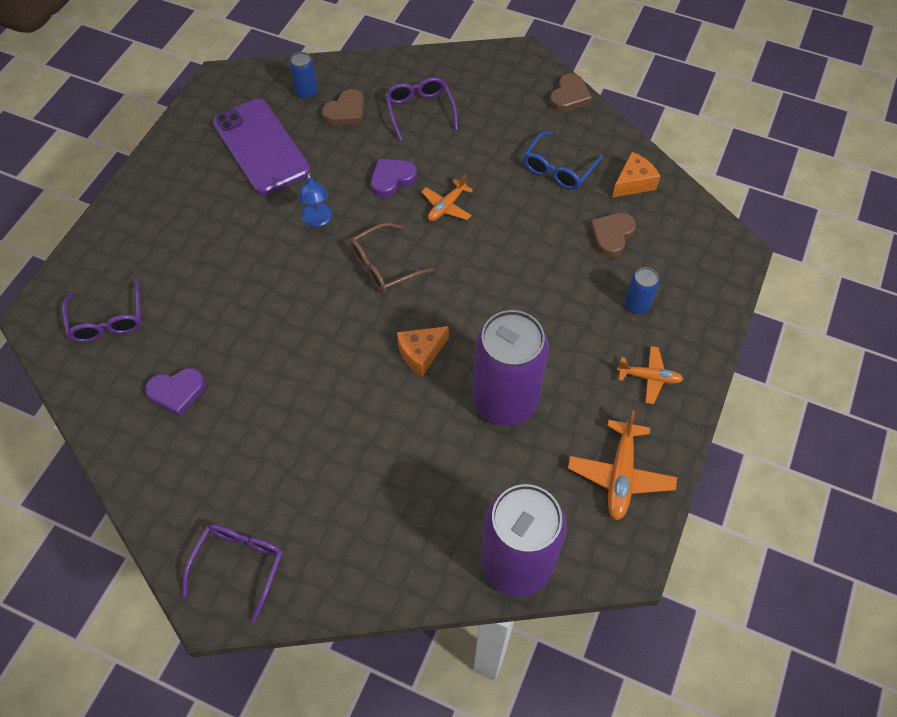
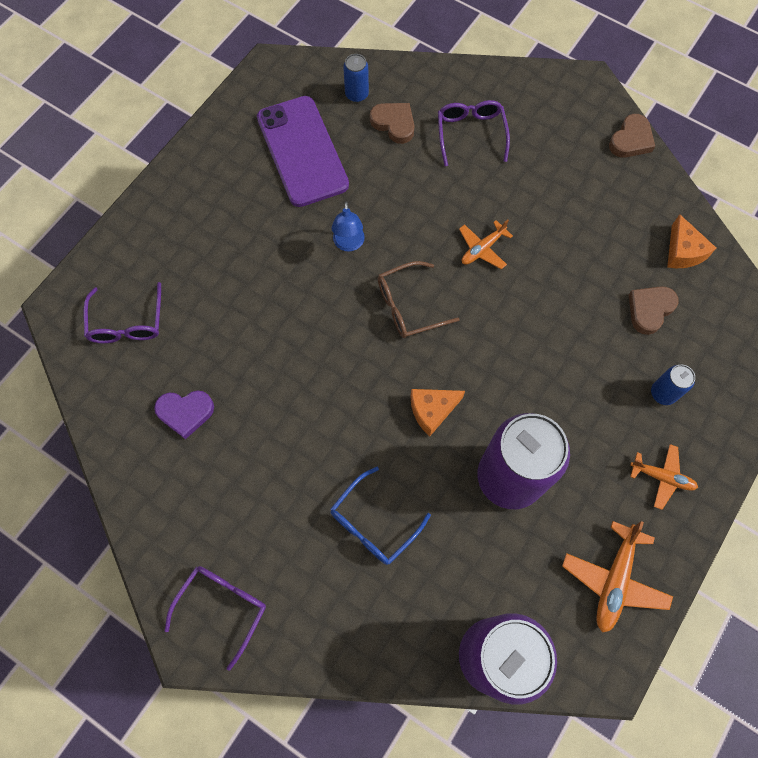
camera: 10 degrees right, 10 degrees up
brown heart [322,89,364,126] -> brown heart turned 105 degrees counterclockwise [370,103,414,144]
purple heart [371,159,417,198] -> none
blue glasses [523,131,603,190] -> blue glasses moved to [330,467,431,565]
orange cheese [612,152,660,198] -> orange cheese turned 105 degrees clockwise [667,214,716,268]

